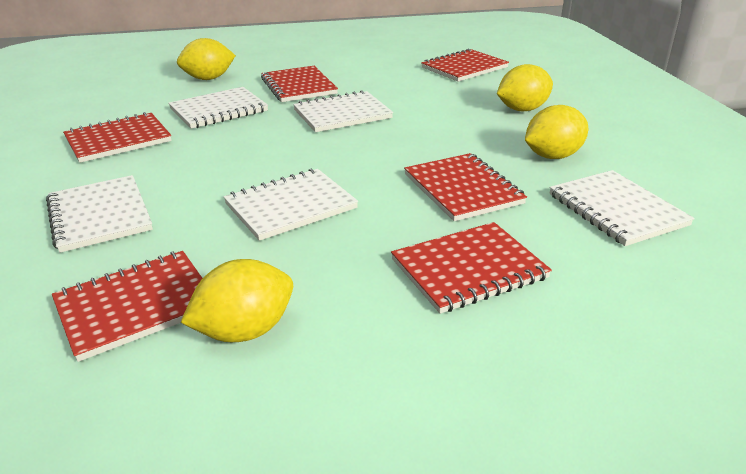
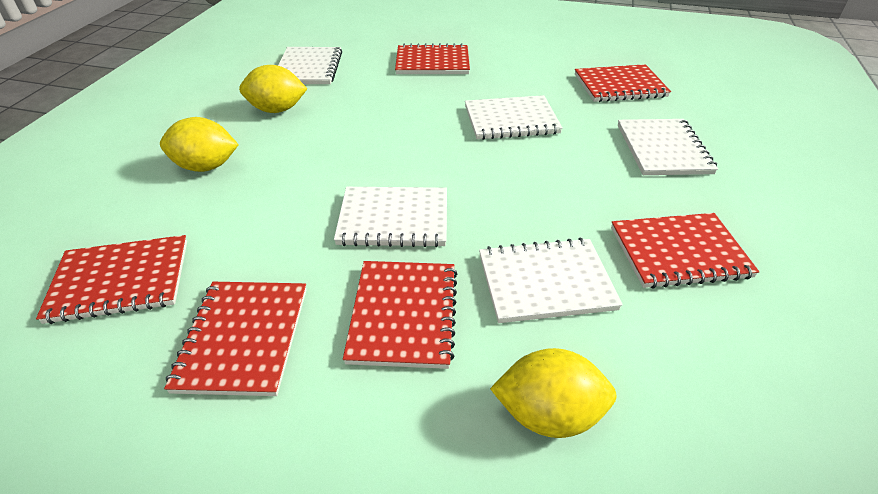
camera: 155 degrees left, 10 degrees up
yellow lemon [180,259,293,342] -> none
red notebook [404,153,527,221] -> red notebook moved to [164,282,306,396]

